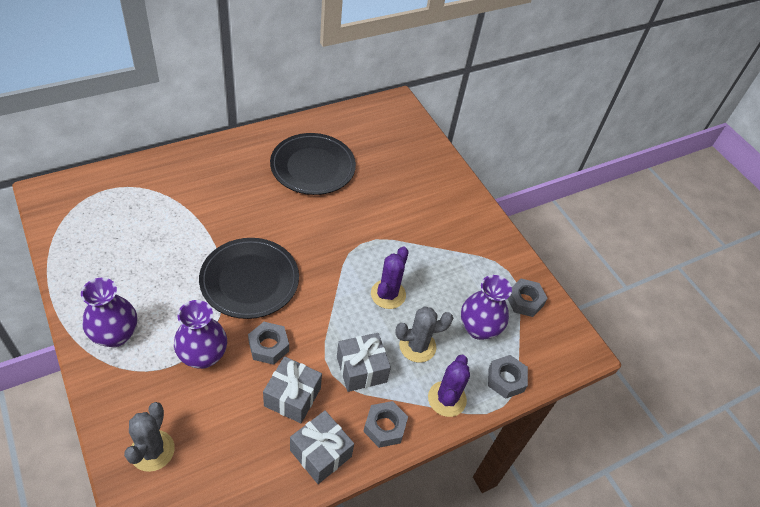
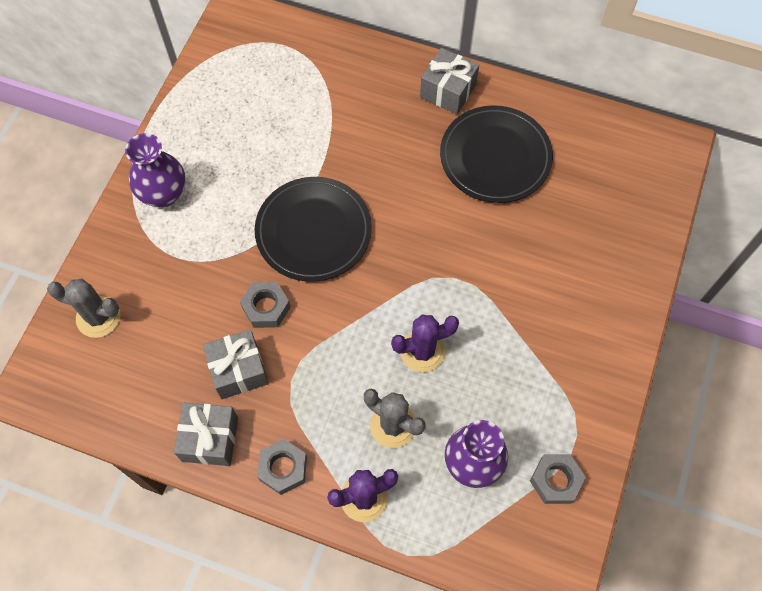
camera: 55 degrees right, 15 degrees up
grey cactus [124,402,175,472] -> grey cactus turned 45 degrees clockwise [47,278,120,338]
purple vase [174,300,227,369] -> none
grey gift [337,333,391,392] -> grey gift moved to [420,48,479,114]
grey nut [488,355,528,399] -> none

